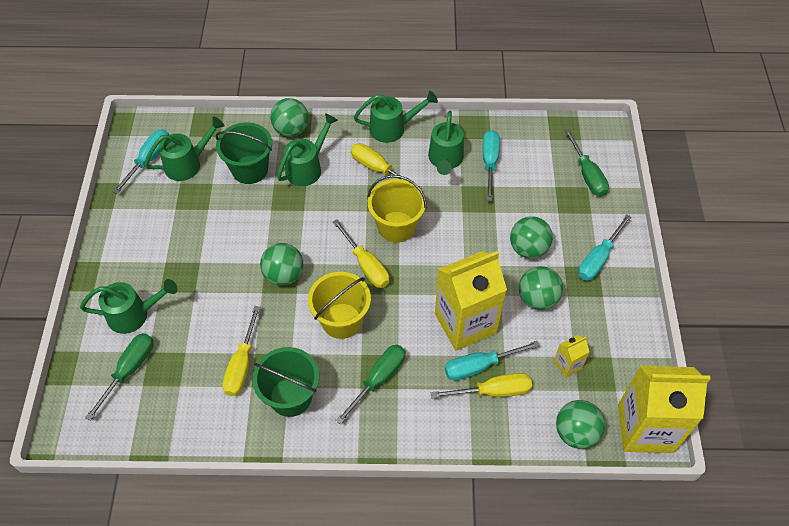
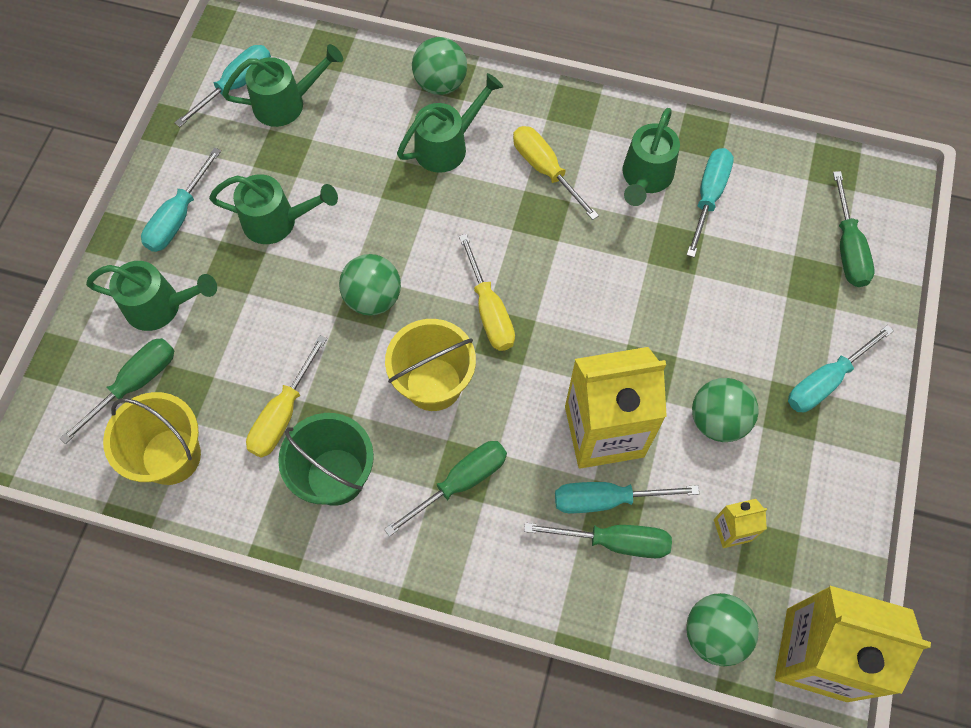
camera: 15 degrees right, 10 degrees up
green bucket [216,122,272,184] -> none
green watering can [354,91,438,143] -> green watering can moved to [209,174,338,244]
yellow bucket [367,175,427,243] -> yellow bucket moved to [103,392,201,485]
yellow screwdriver [431,373,532,398] -> green screwdriver [524,523,672,558]
green ball [510,216,553,259] -> none
none -> turquoise screwdriver [141,148,221,252]

